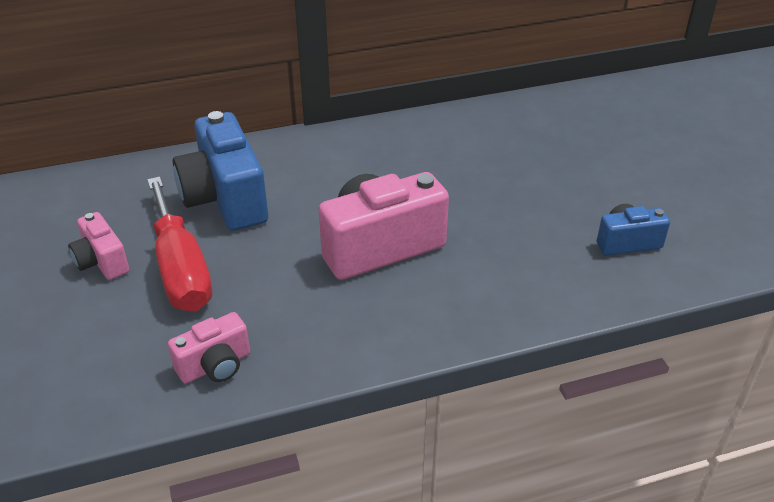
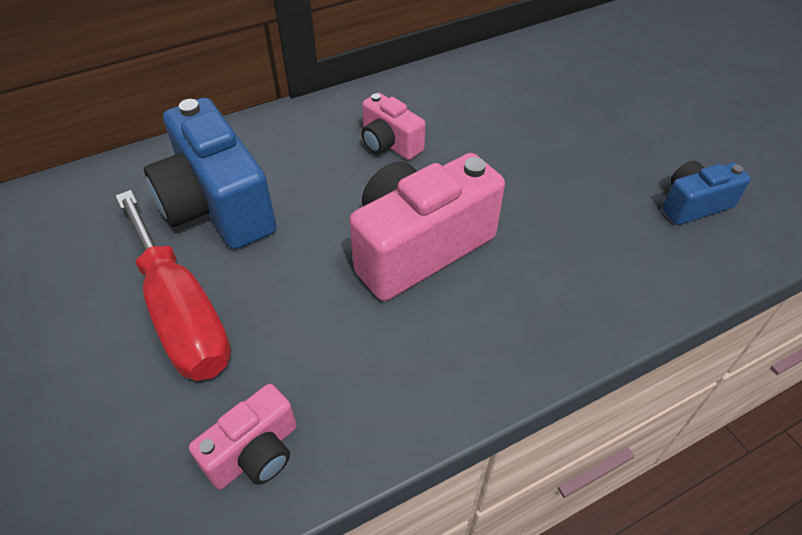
camera: 10 degrees left, 10 degrees up
pink camera [68,212,129,280] -> pink camera moved to [361,92,425,160]

